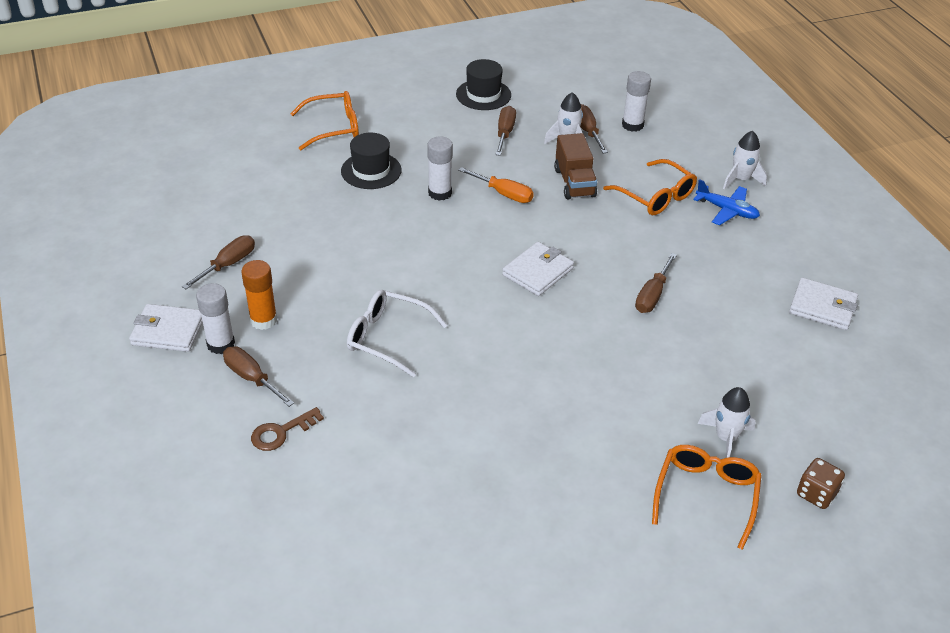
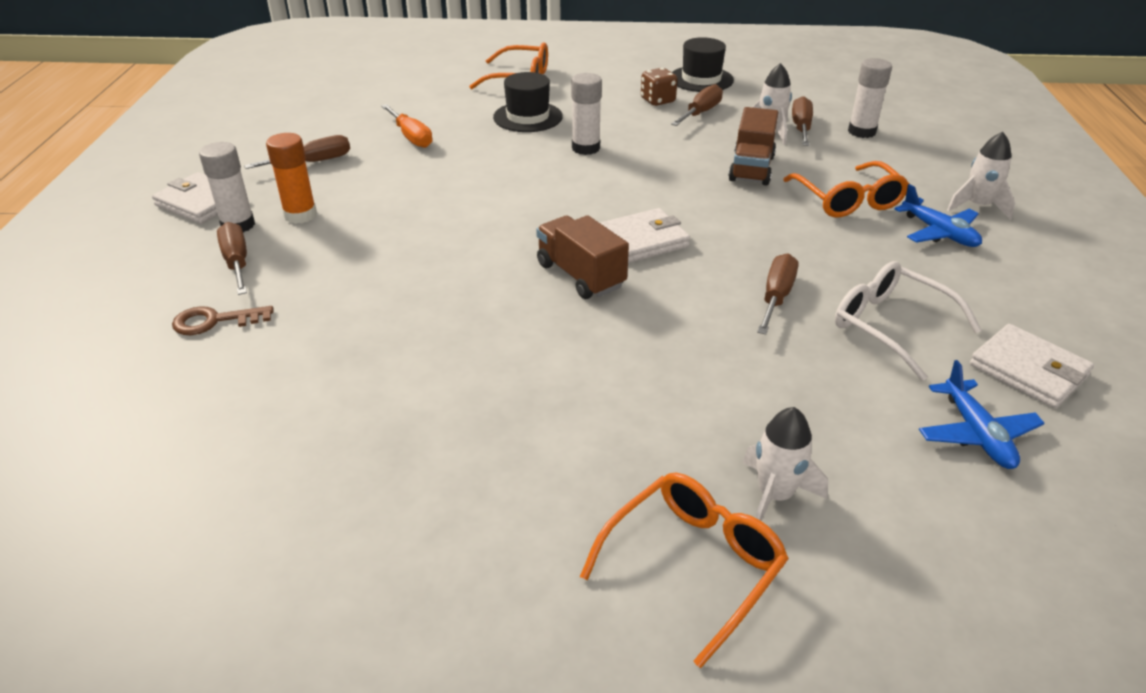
camera: 25 degrees right, 5 degrees down
white glasses [347,290,447,377] -> white glasses moved to [835,261,982,381]
orange screwdriver [458,167,534,203] -> orange screwdriver moved to [381,104,433,148]
brown screwdriver [635,253,677,313] -> brown screwdriver turned 150 degrees clockwise [757,253,798,334]
brown dice [797,458,845,509] -> brown dice moved to [641,68,678,106]
none -> brown truck [536,215,629,299]
none -> blue plane [919,360,1045,469]

